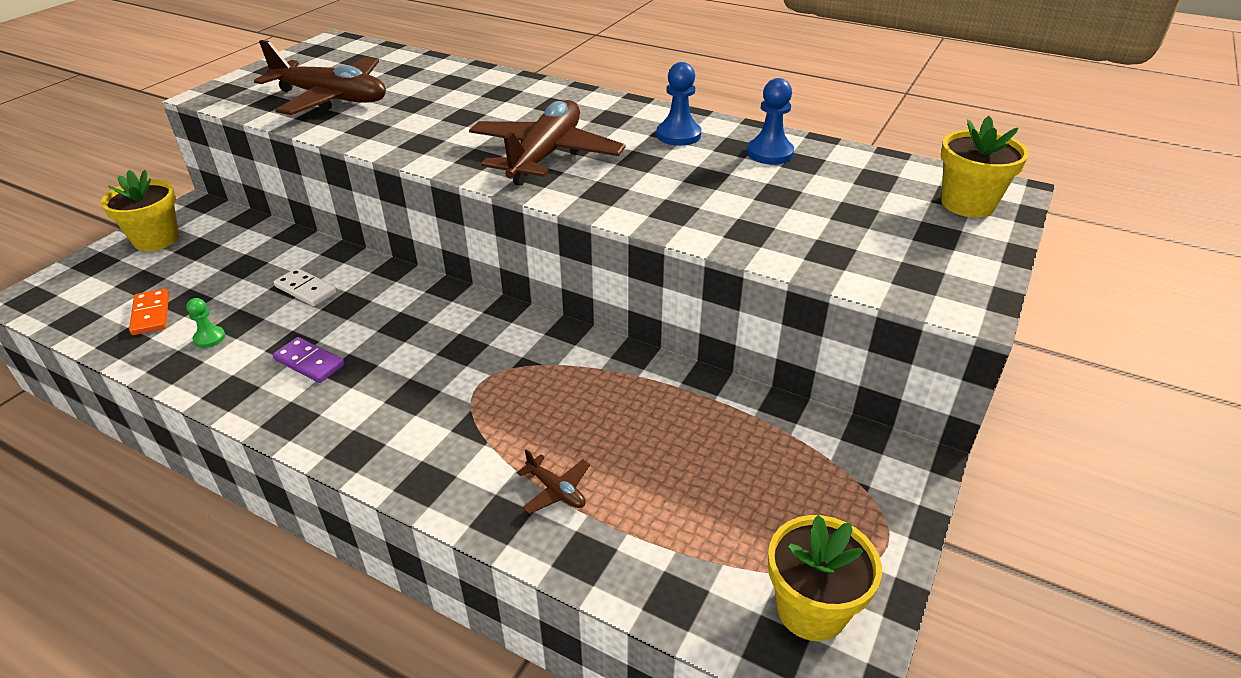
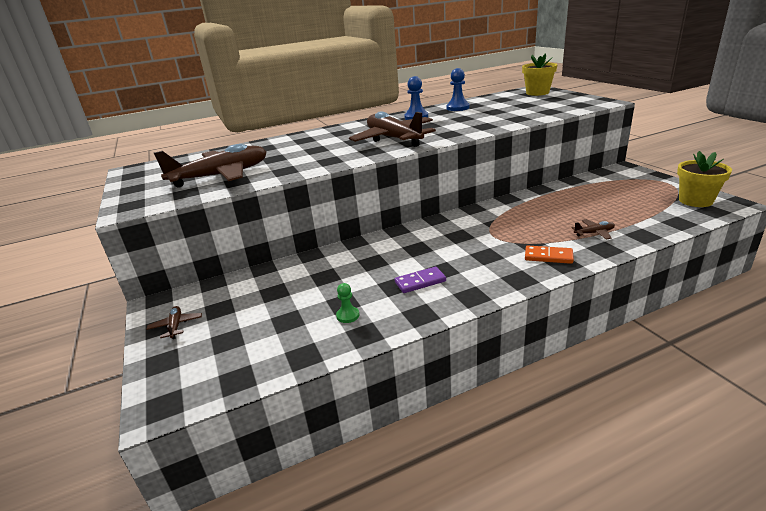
camera: 50 degrees left, 10 degrees down
yellow flower pot [101,170,179,251] -> brown plane [146,306,202,339]
orange domino [129,288,169,335] -> orange domino moved to [525,245,574,264]
white domino [274,268,337,306] -> none

